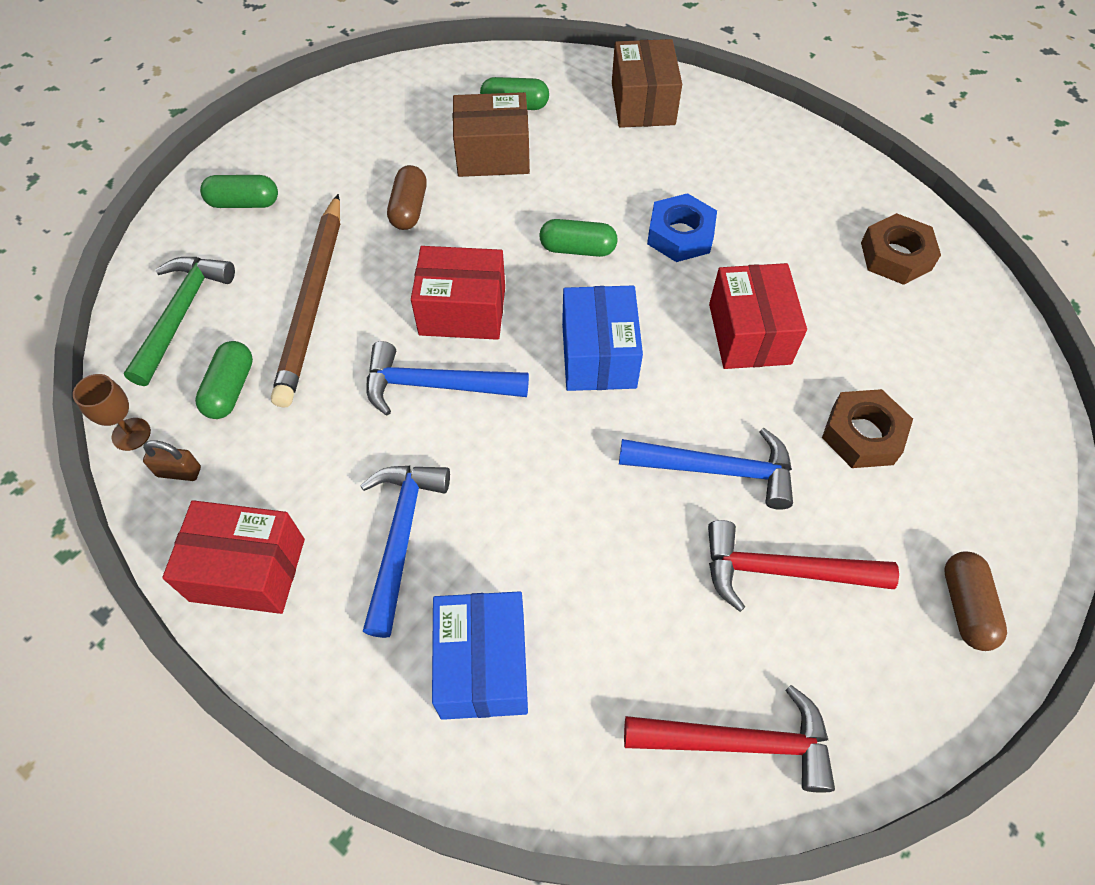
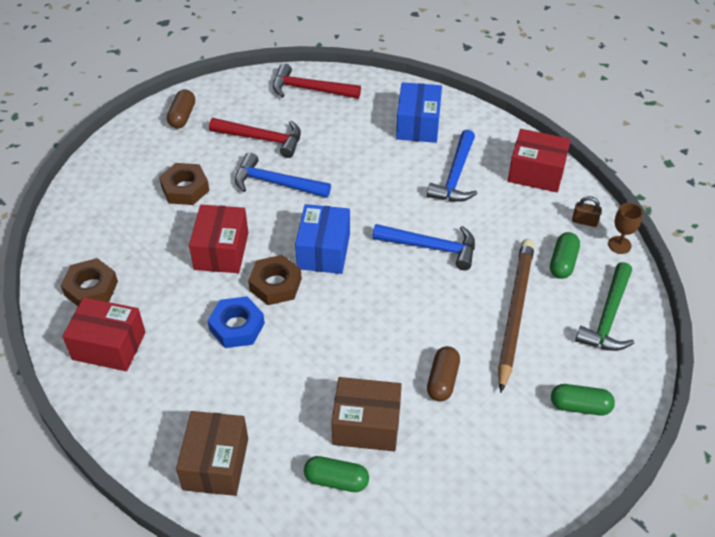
camera: 170 degrees left, 10 degrees down
red box [411,246,505,340] -> red box moved to [62,297,146,371]
green capsule [539,219,618,257] -> none
none -> brown nut [248,255,302,305]

